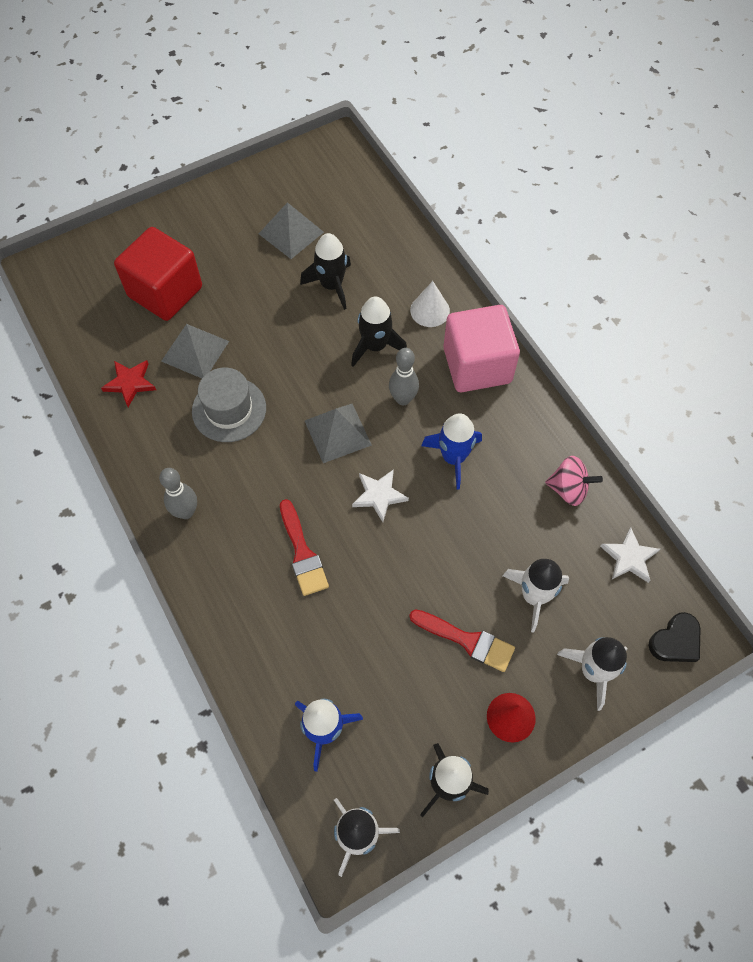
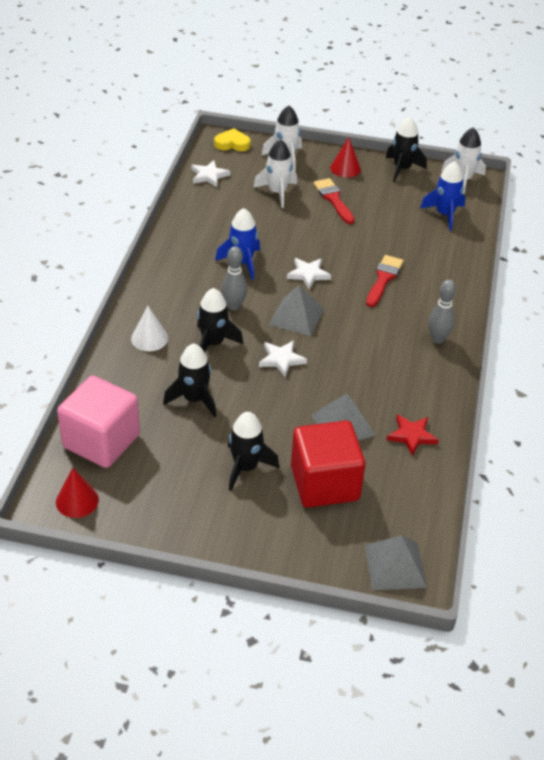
camera: 140 degrees left, 20 degrees down
grey hat [192,367,266,442] -> none
grey pyramid [259,202,324,259] -> grey pyramid moved to [365,535,427,590]
pink cube [443,305,520,392] -> pink cube moved to [57,375,140,468]
pink spinning top [545,456,603,506] -> none
black heart [648,612,701,662] -> yellow heart [214,128,250,151]
none -> red cone [56,468,99,518]
none -> black rocket [228,412,279,491]
none -> white star [259,340,307,377]

